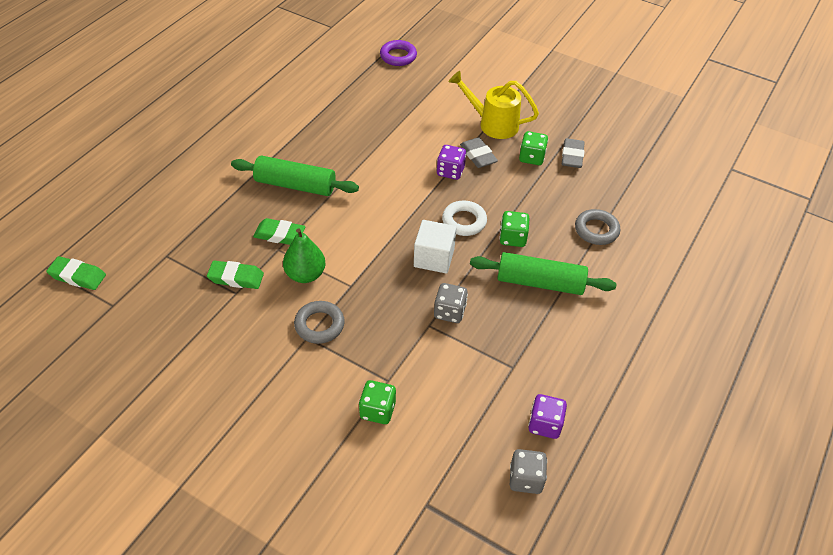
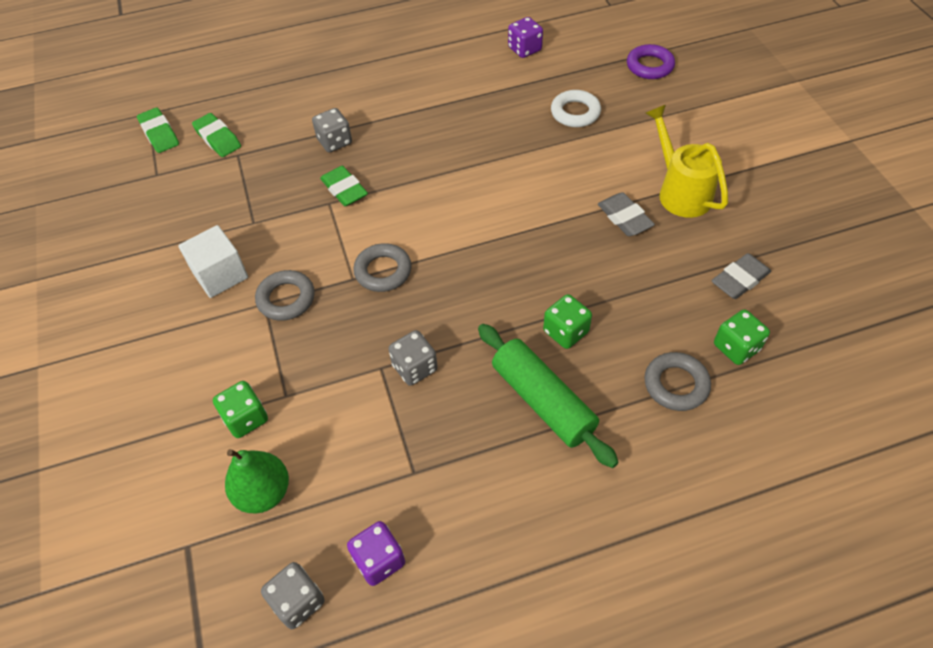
camera: 45 degrees right, 5 degrees up
green eraser [207,261,264,289] -> green eraser moved to [192,113,241,157]
green rolling pin [231,156,359,196] -> none
green pear [283,228,326,283] -> green pear moved to [225,449,289,514]
white cube [414,220,456,273] -> white cube moved to [178,225,248,298]
purple dice [437,145,466,180] -> purple dice moved to [508,17,543,58]
white ring [442,201,487,236] -> white ring moved to [551,90,601,127]
grey eraser [460,137,498,168] -> grey eraser turned 45 degrees counterclockwise [598,192,655,236]
green dice [519,131,548,165] -> green dice moved to [714,309,770,365]
none -> grey dice [312,108,352,153]
none -> grey ring [353,243,412,292]

